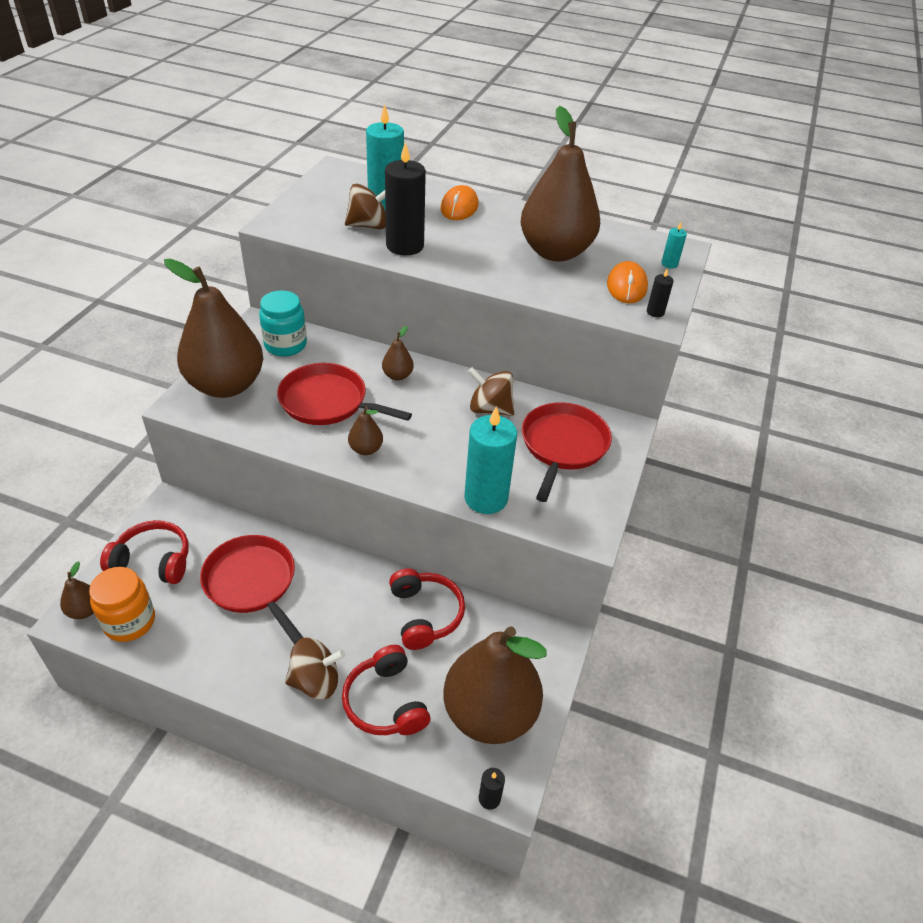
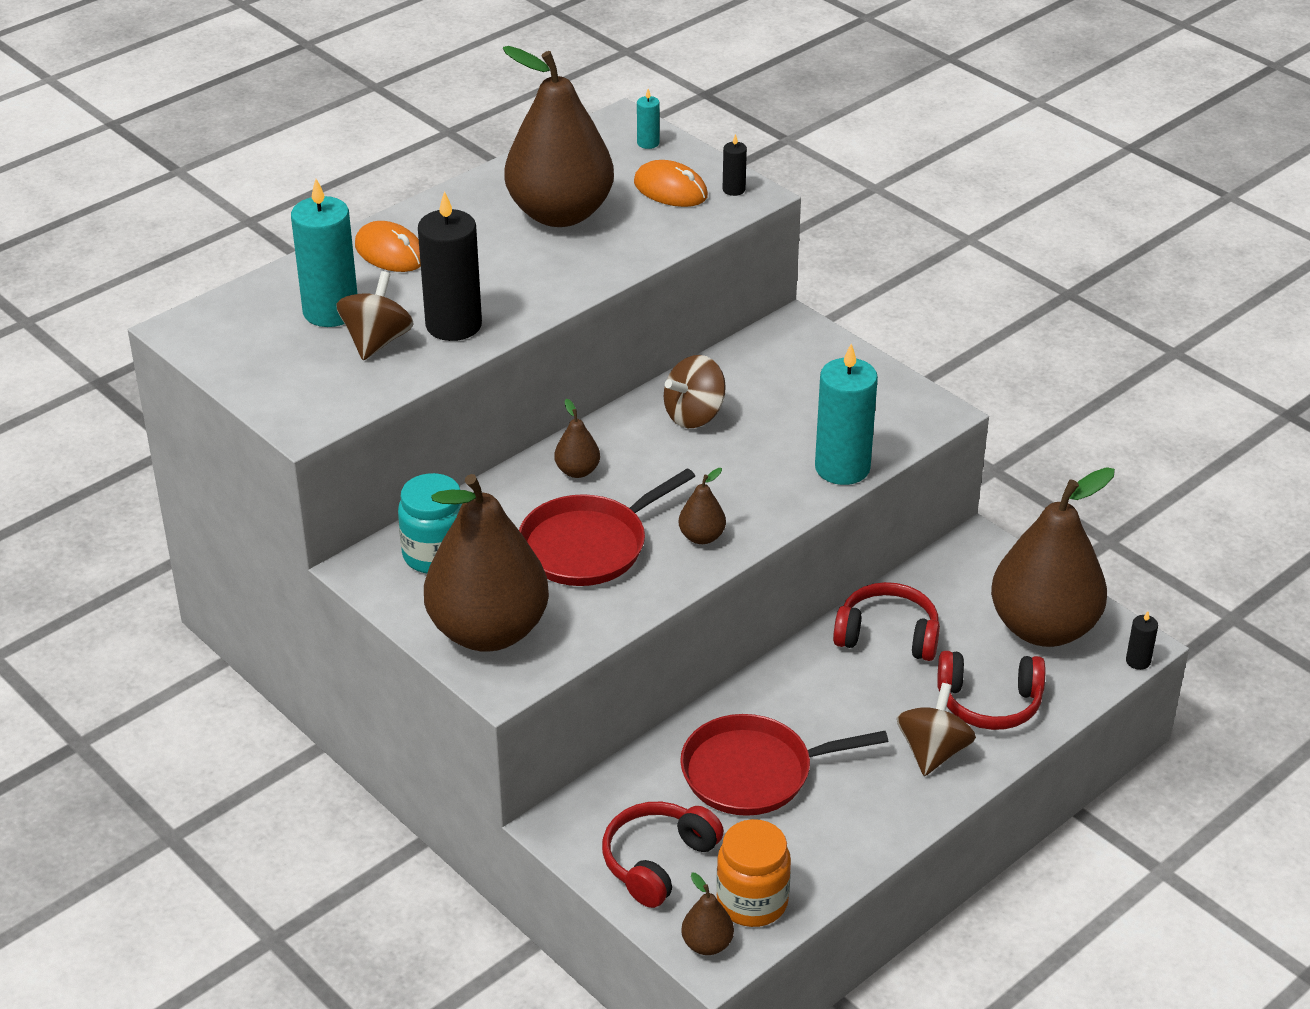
camera: 60 degrees left, 5 degrees down
red pan [522,402,612,502] -> none

